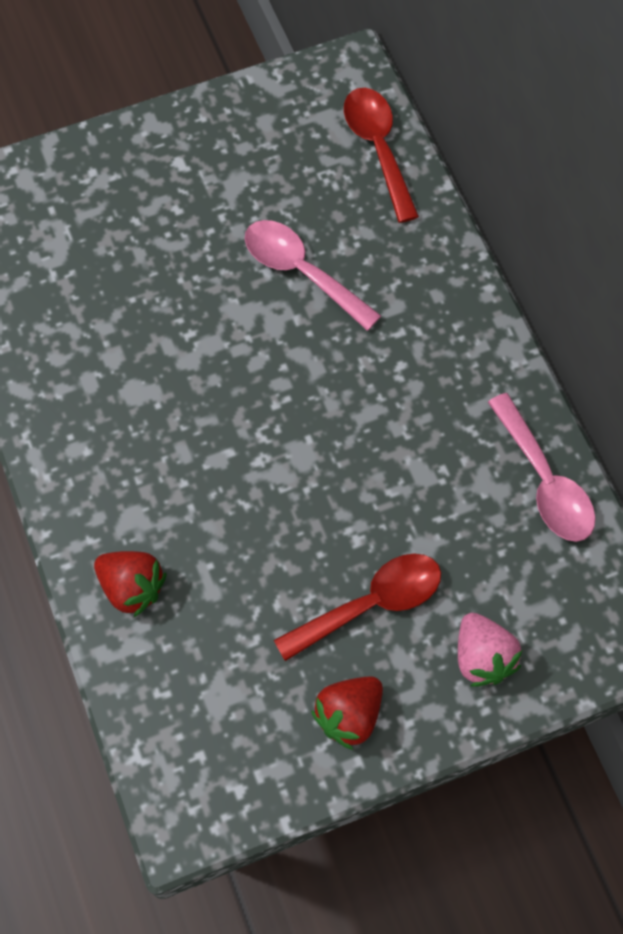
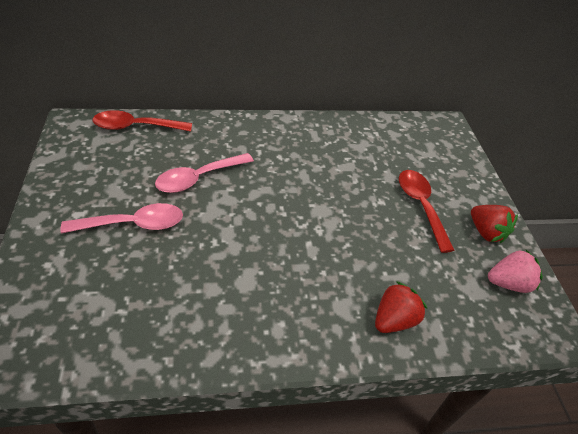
camera: 80 degrees left, 20 degrees down
pink strawberry [458,613,522,687] -> pink strawberry moved to [488,250,543,293]
pink spoon [488,393,595,542] -> pink spoon moved to [60,203,183,233]

